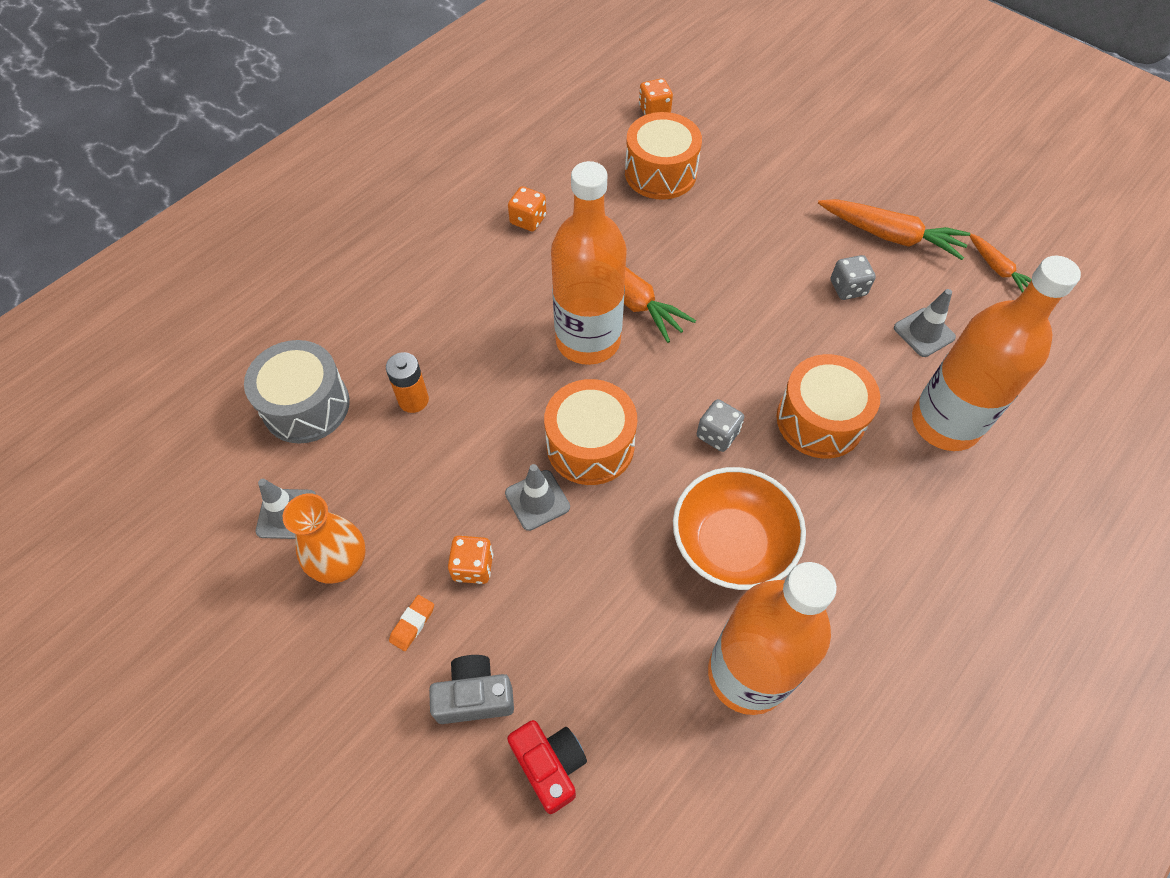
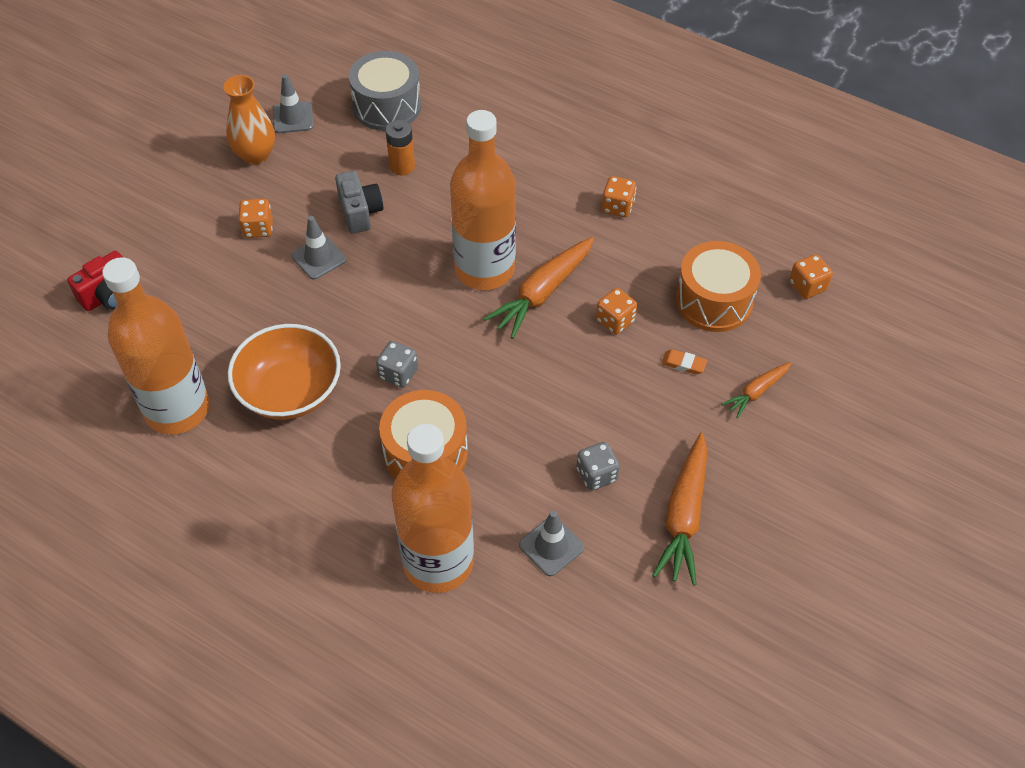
camera: 80 degrees right, 5 degrees down
orange eraser [389,595,434,651] -> orange eraser moved to [661,349,707,375]
grey camera [429,655,514,724] -> grey camera moved to [335,171,383,234]
orange drum [544,379,637,485] -> none
orange carrot [970,233,1032,292] -> orange carrot moved to [721,362,791,419]
none -> orange dice [596,288,637,335]

